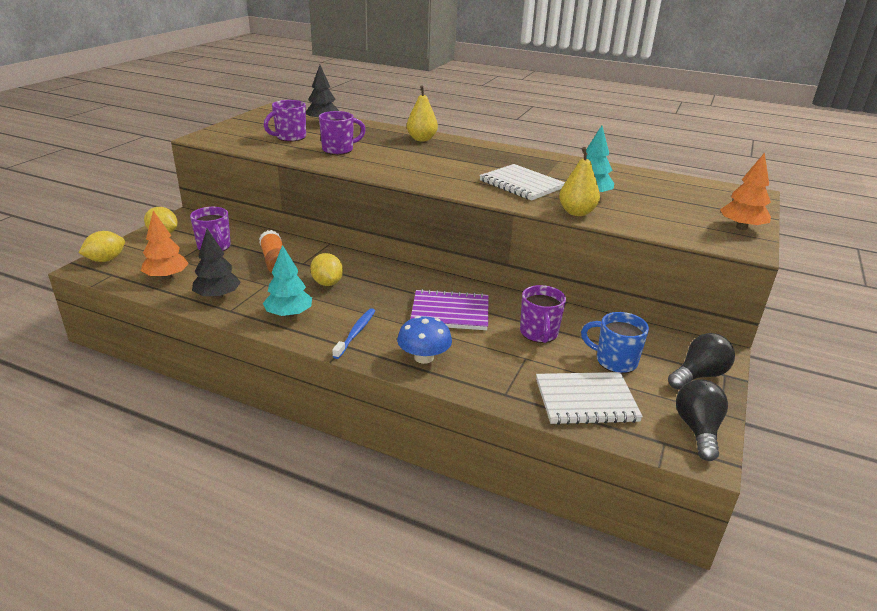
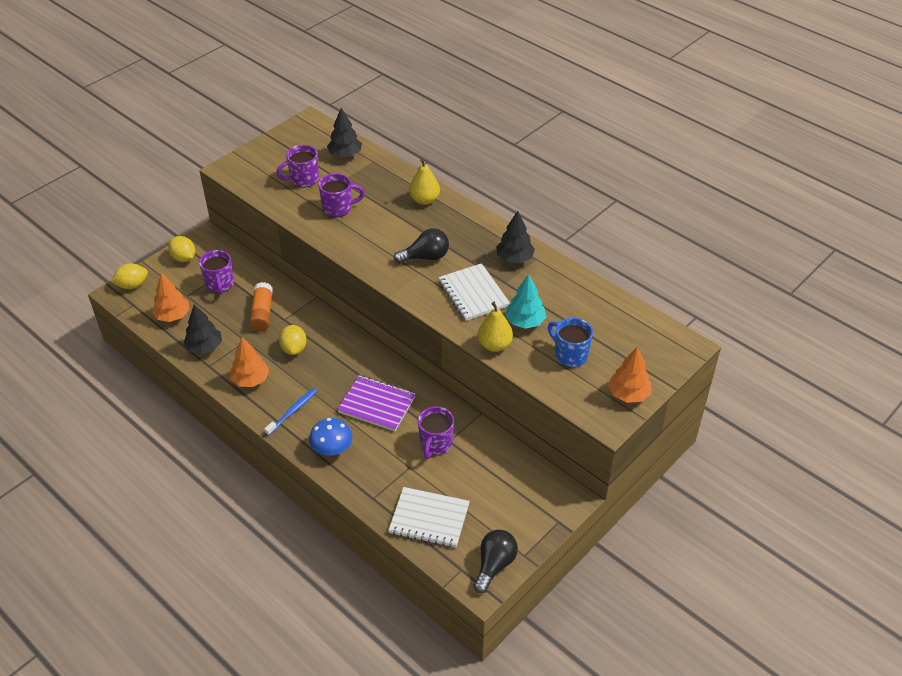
camera: 20 degrees right, 15 degrees up
turquoise tree [263,245,312,318] -> orange tree [230,337,270,387]
blue mug [581,312,649,373] -> blue mug moved to [548,318,593,368]
black light bulb [668,333,735,389] -> black light bulb moved to [394,228,449,264]
none -> black tree [496,211,535,263]

